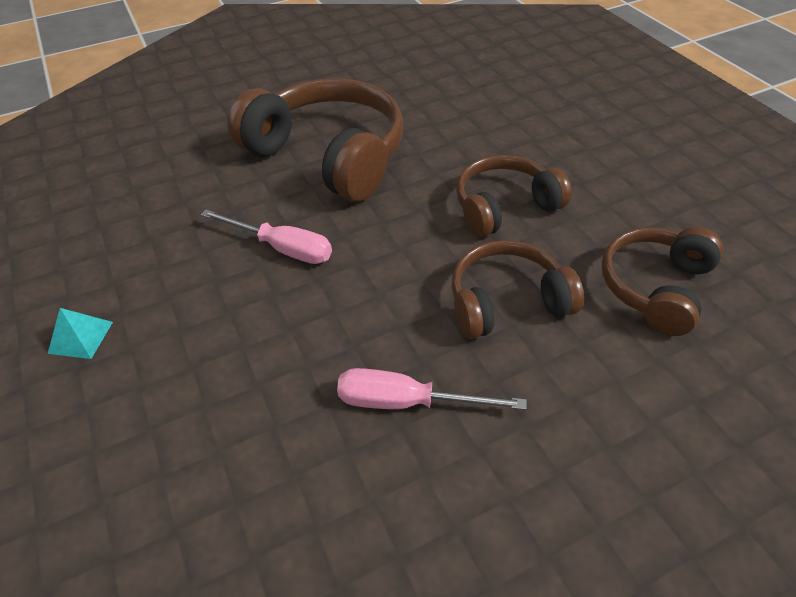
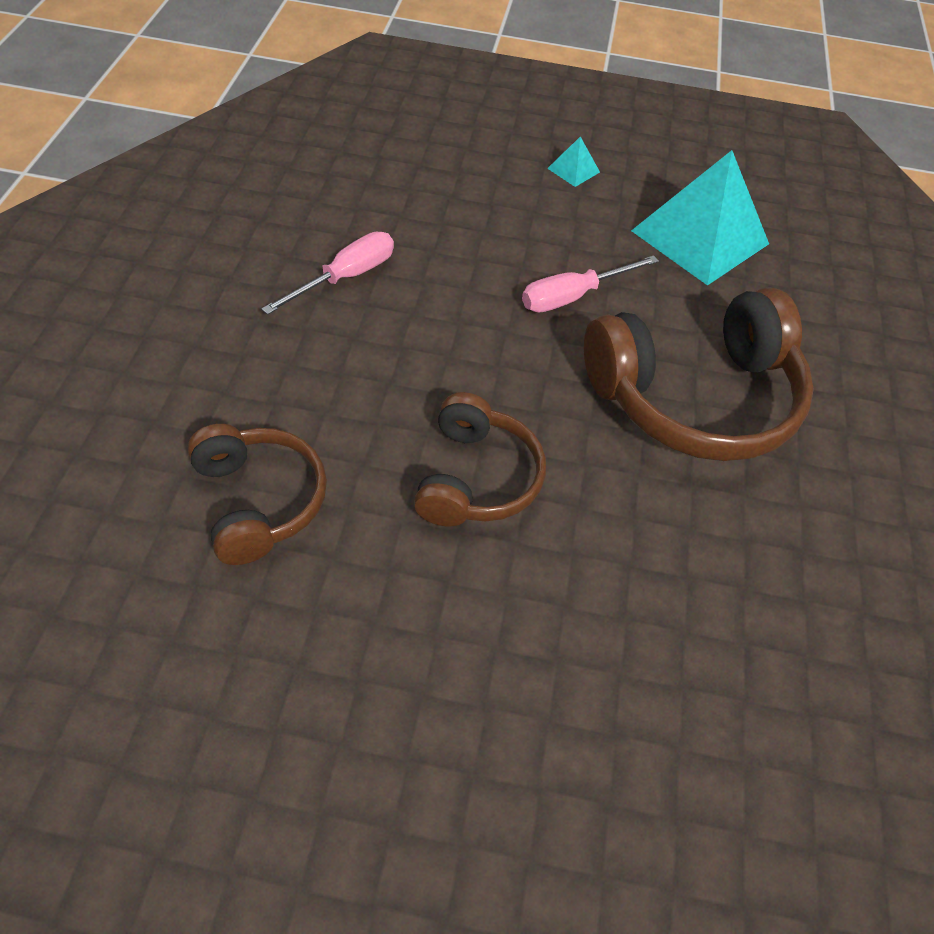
camera: 120 degrees right, 5 degrees up
brown headphones [451,240,584,339] -> none
none -> turquoise pyramid [631,150,769,285]

